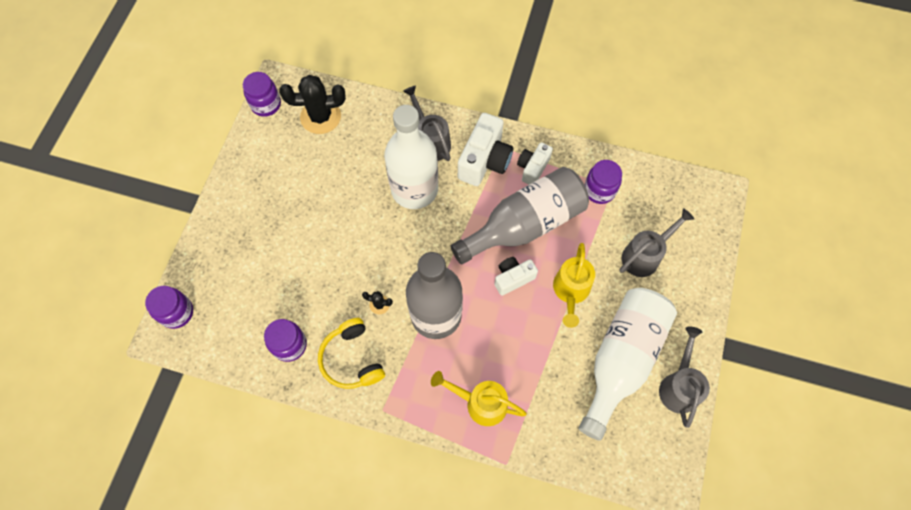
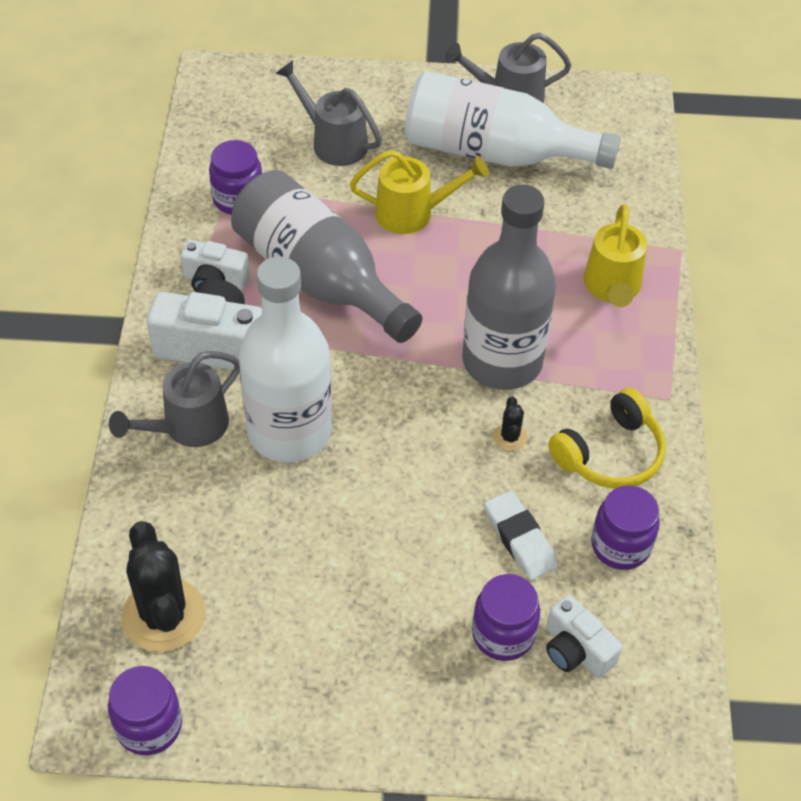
camera: 105 degrees left, 15 degrees down
purple jar [145,286,193,329] -> purple jar moved to [472,574,540,661]
white camera [494,257,538,296] -> white camera moved to [546,595,622,678]
none -> white eraser [484,491,558,580]

